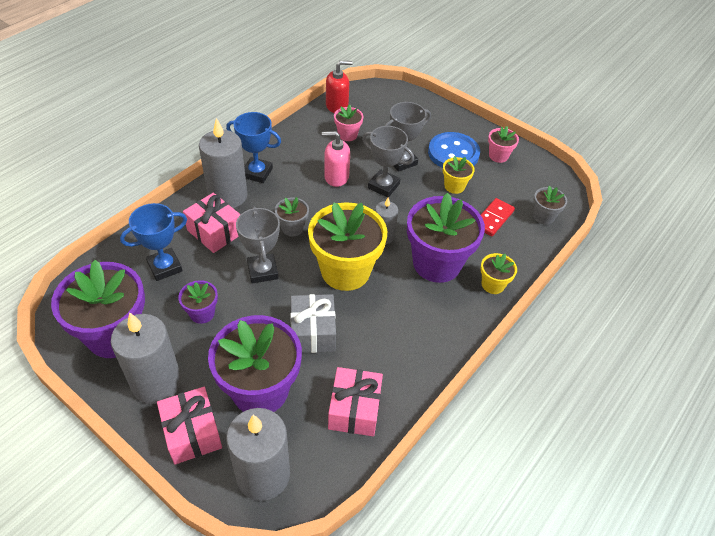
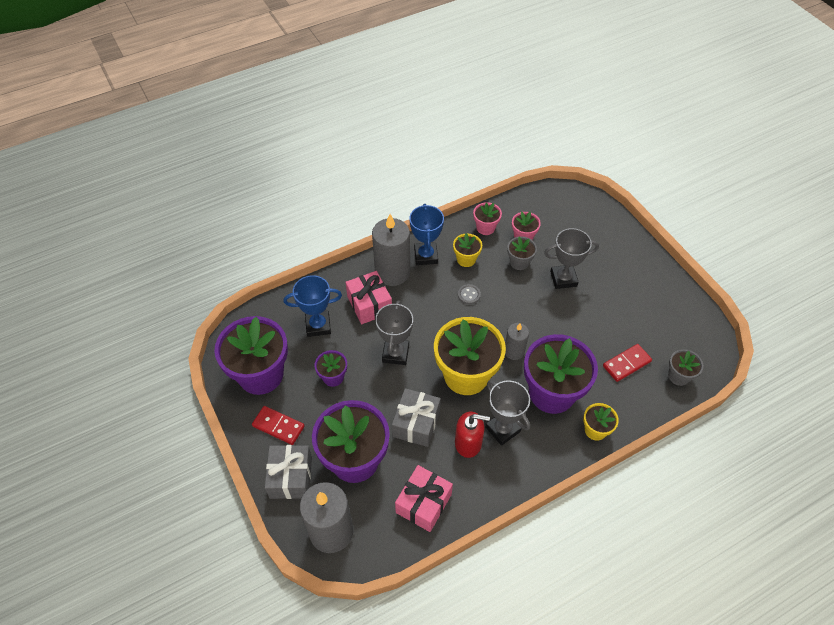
camera: 25 degrees right, 5 degrees up
grey candle [111,312,182,404] -> red domino [252,406,305,445]
pink gift [157,387,222,465] -> grey gift [265,445,312,499]
blue trophy [226,112,281,183] -> blue trophy turned 45 degrees clockwise [409,204,444,265]
grey flower pot [275,197,309,237] -> grey flower pot moved to [507,236,537,270]
pink soap dispenser [322,131,350,187] -> none
red soap dispenser [326,61,353,113] -> red soap dispenser moved to [455,412,490,458]
grey trophy [362,126,414,198] -> grey trophy moved to [485,380,530,446]
blue button [428,132,480,168] -> none
yellow flower pot [443,156,475,194] -> yellow flower pot moved to [453,234,482,267]
pink flower pot [488,126,519,163] -> pink flower pot moved to [473,202,502,235]
none -> grey button [458,284,481,304]

